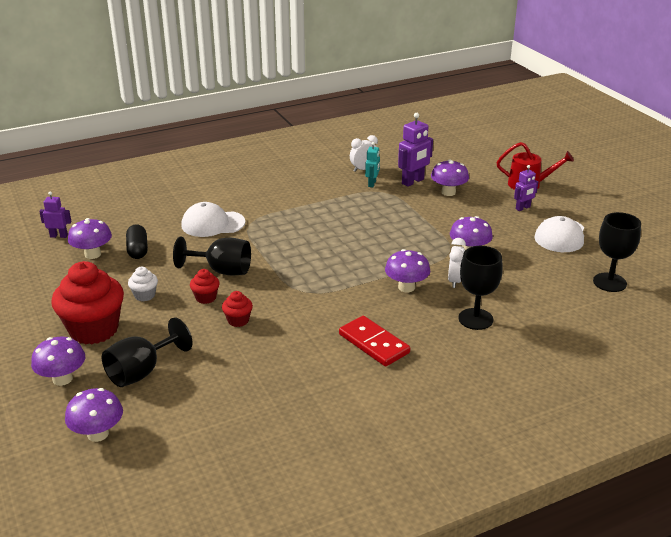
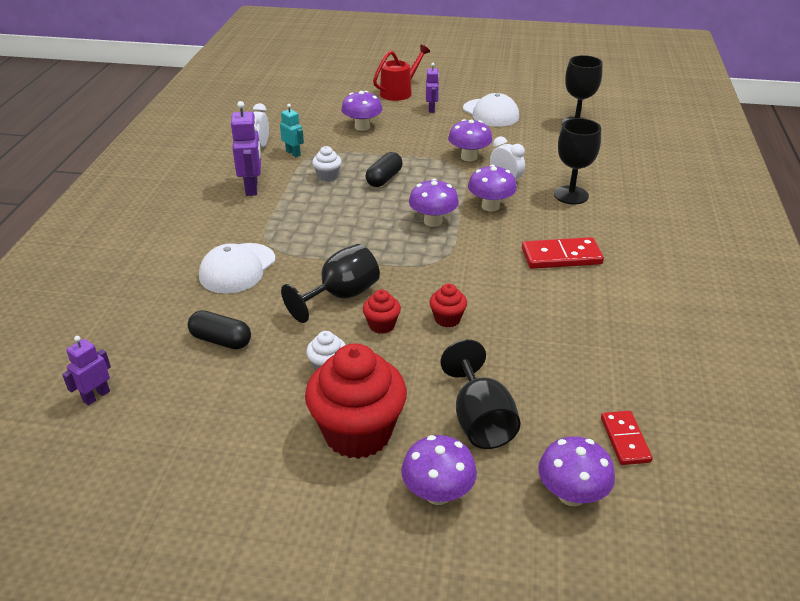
camera: 55 degrees left, 5 degrees up
purple mushroom [68,218,112,259] -> purple mushroom moved to [409,179,459,227]
purple robot [398,113,433,187] -> purple robot moved to [231,101,261,196]
none -> white cupcake [312,146,342,182]
none -> black capsule [366,152,403,187]
none -> red domino [601,411,653,465]

